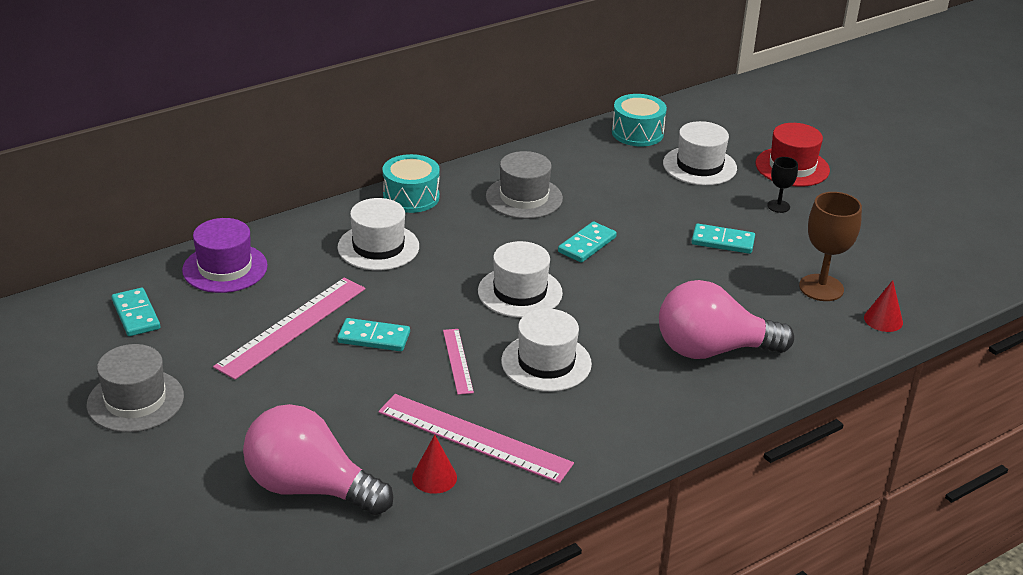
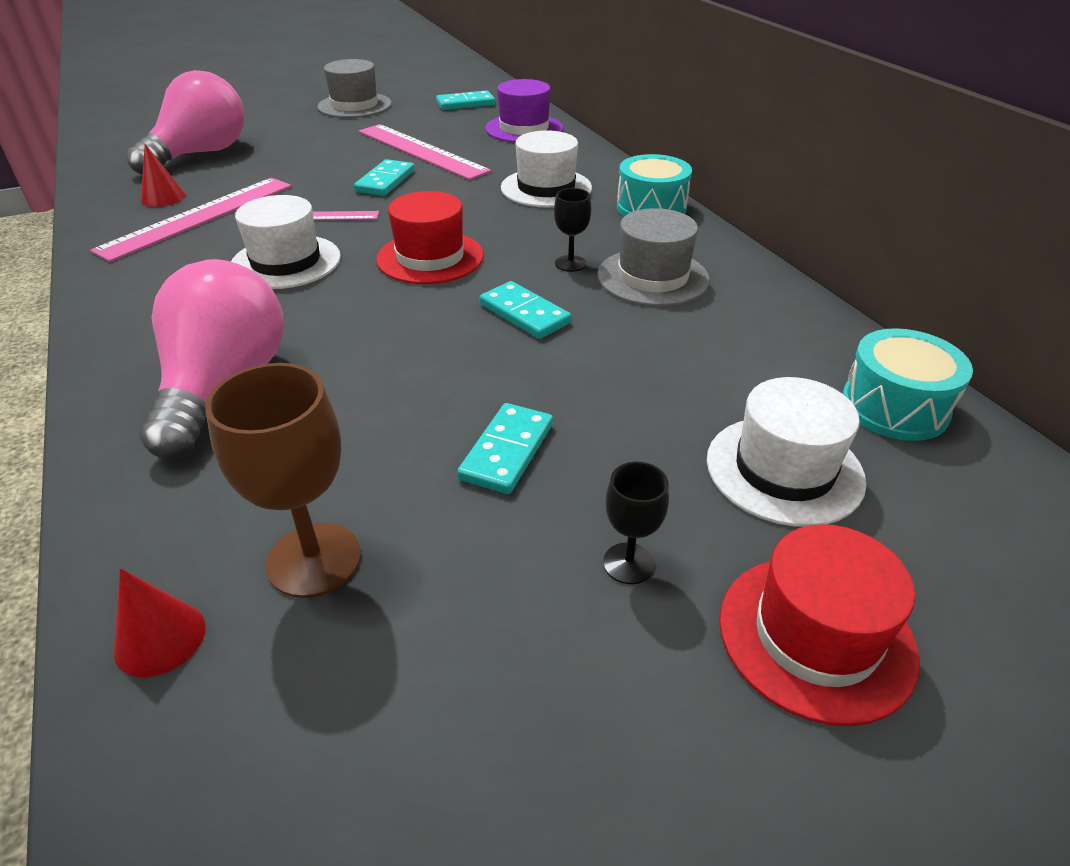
camera: 100 degrees right, 5 degrees up
white hat [478,241,563,318] -> red hat [376,191,484,284]
none -> black goblet [554,188,591,272]

